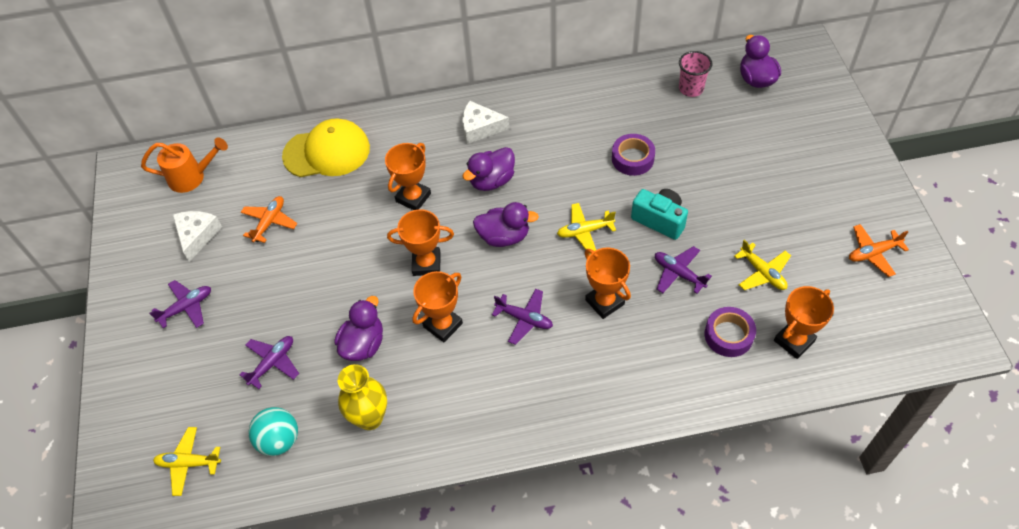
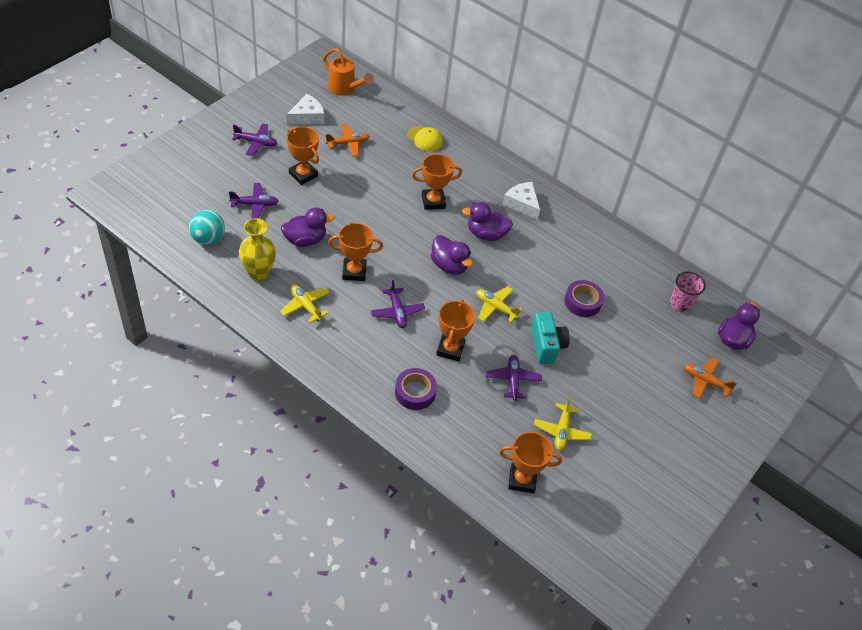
camera: 40 degrees right, 5 degrees down
yellow plane [153,427,221,496] -> yellow plane moved to [280,285,330,323]
yellow cap [282,118,370,177] -> yellow cap [407,126,443,151], size x0.55
orange trophy [387,209,454,276] -> orange trophy moved to [287,127,319,185]
purple tape [705,307,756,357] -> purple tape moved to [395,368,437,410]
orange plane [849,224,909,277] -> orange plane moved to [684,358,737,399]

